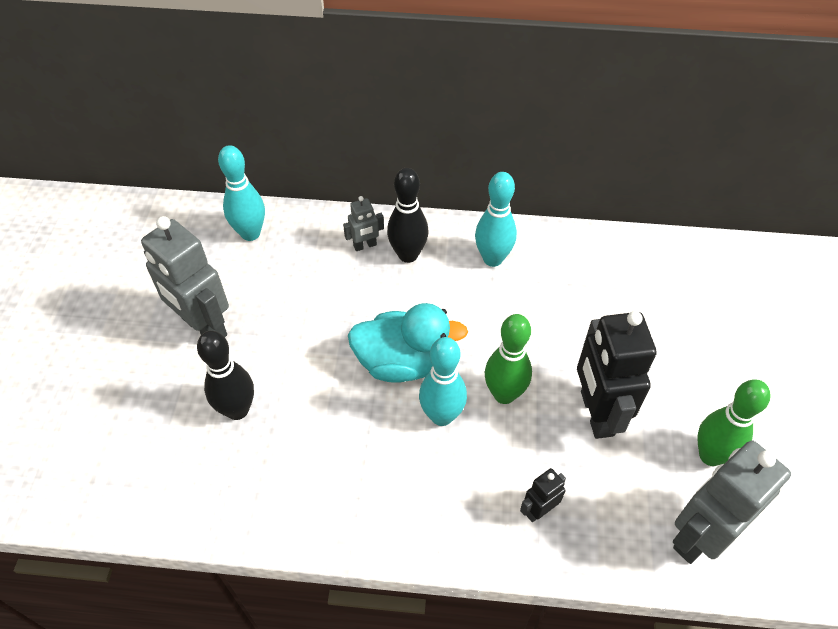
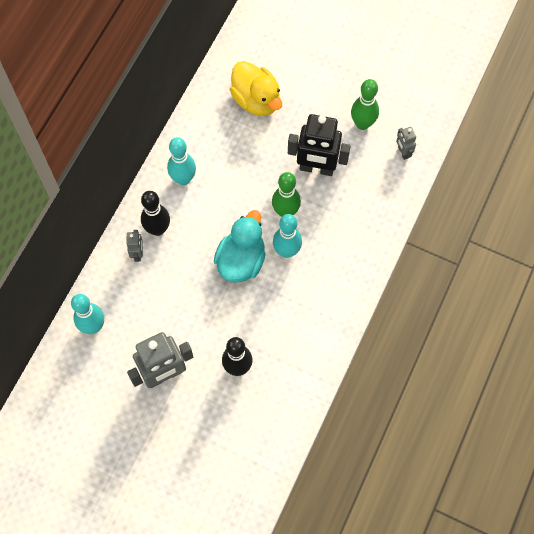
camera: 70 degrees left, 15 degrees up
black robot [520,468,566,522] -> none
grey robot [673,440,791,564] -> grey robot [396,127,416,160], size x0.47
none -> yellow duck [230,61,282,116]

